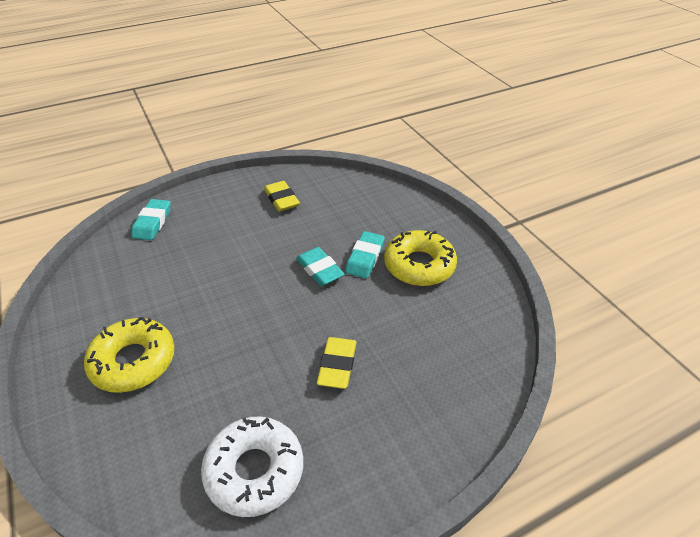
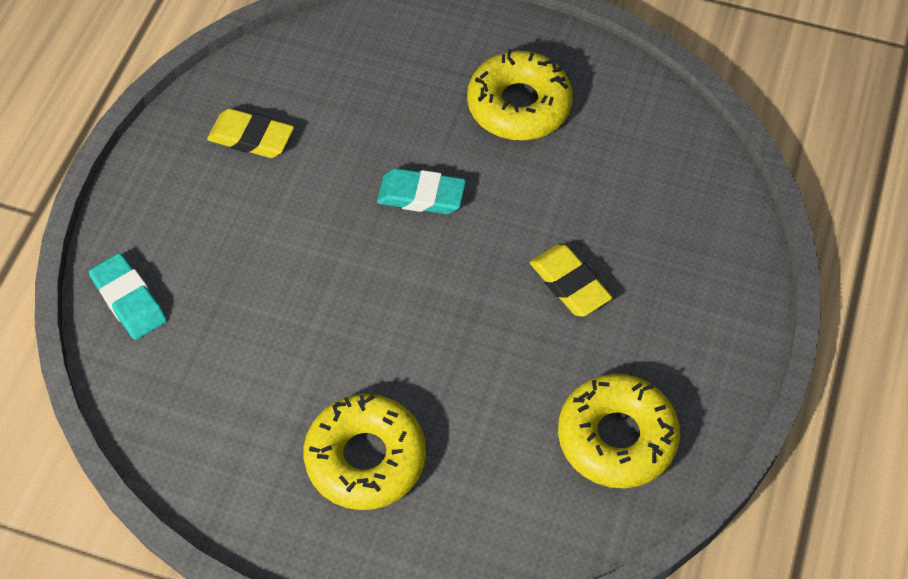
camera: 45 degrees left, 15 degrees up
white donut [201,416,303,517] -> yellow donut [558,374,680,488]
turquoise eraser [345,231,385,278] -> none

